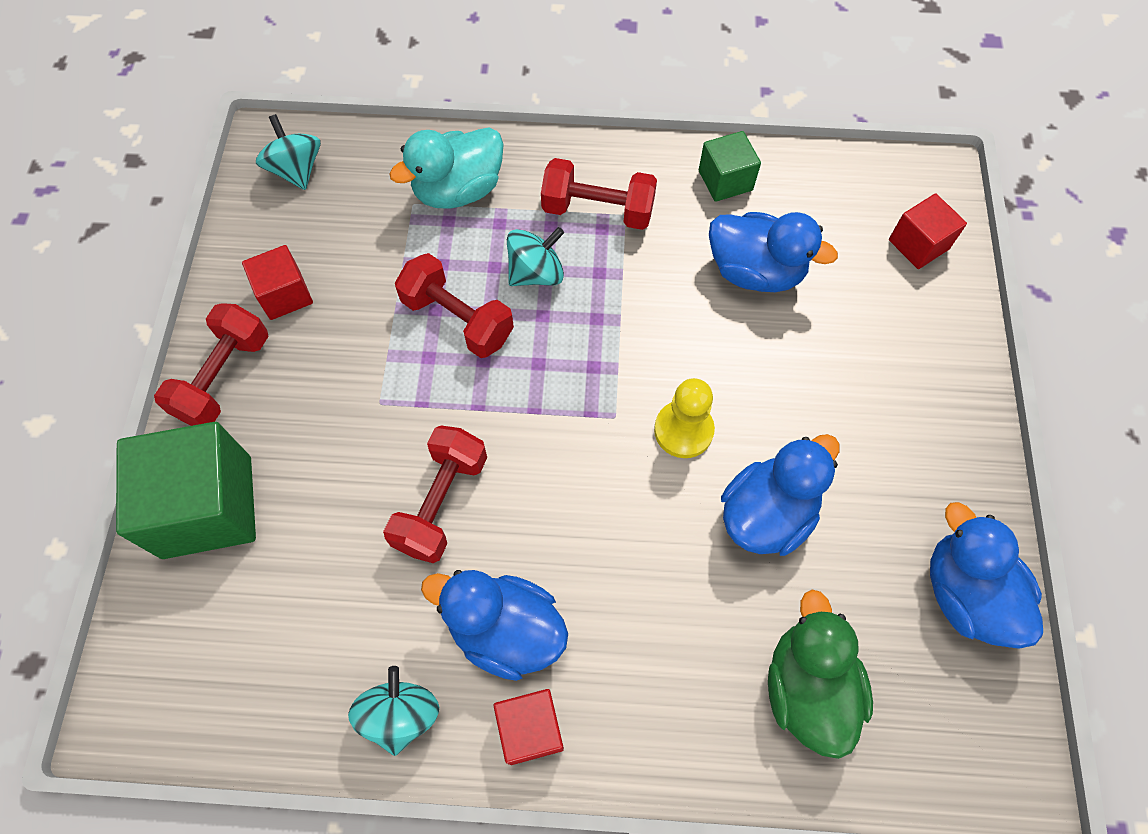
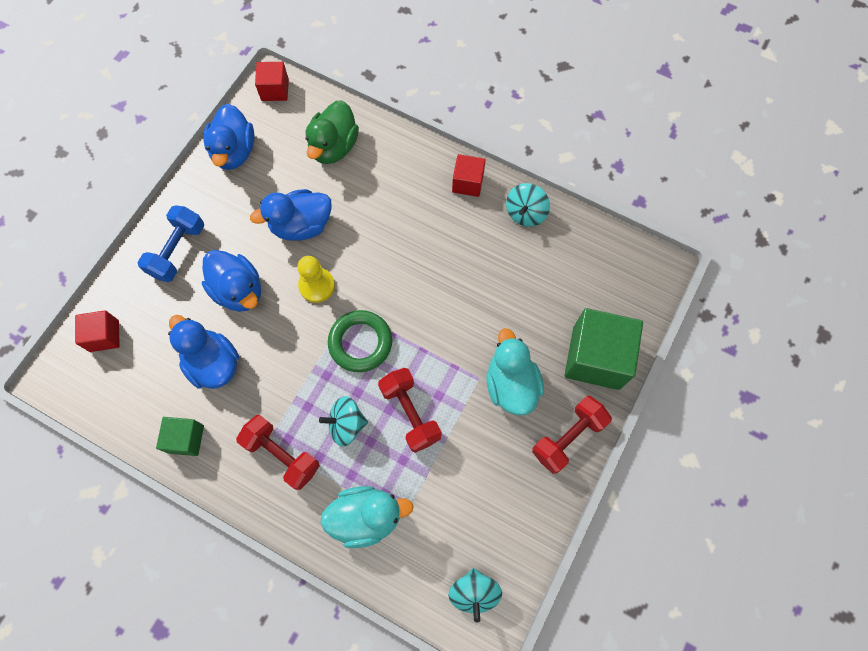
camera: 155 degrees left, 5 degrees up
red cube [242,245,313,320] -> red cube moved to [255,62,289,101]
red dumbbell [383,425,487,563] -> none
blue duck [421,570,568,681] -> blue duck moved to [202,250,261,312]
none -> blue dumbbell [137,205,204,282]
none -> green ring [328,310,392,372]
none -> turquoise duck [486,328,544,415]

